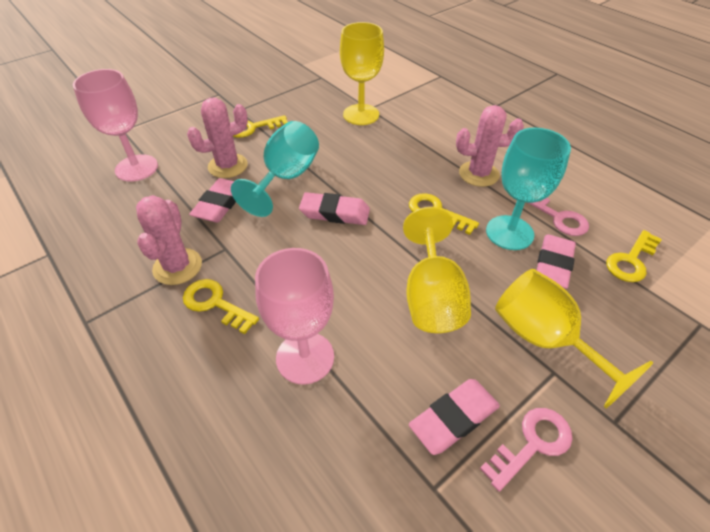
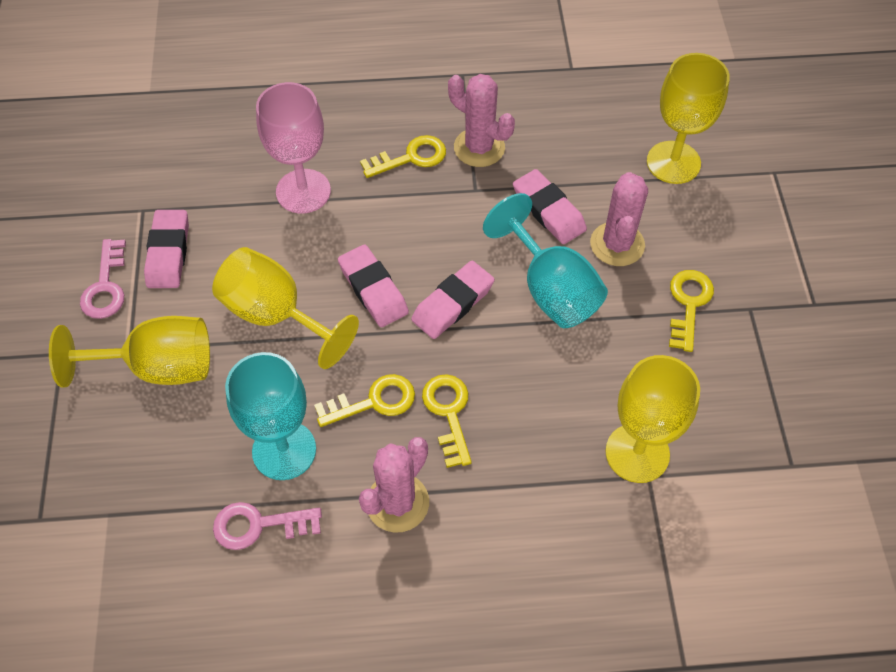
camera: 125 degrees right, 10 degrees up
pink goblet [73,69,158,182] -> yellow goblet [647,53,730,184]
pink eraser [537,234,576,289] -> pink eraser moved to [338,245,409,327]
yellow key [607,230,662,282] -> yellow key moved to [422,374,472,468]

